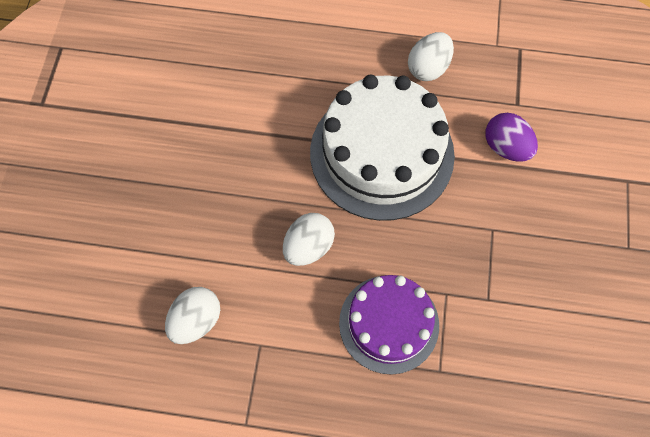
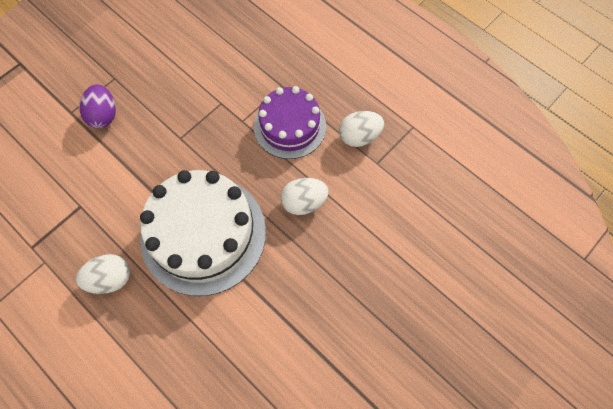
camera: 145 degrees left, 0 degrees up
white egg [165,287,220,344] -> white egg moved to [339,111,384,147]
purple egg [485,113,538,162] -> purple egg moved to [79,84,116,128]

